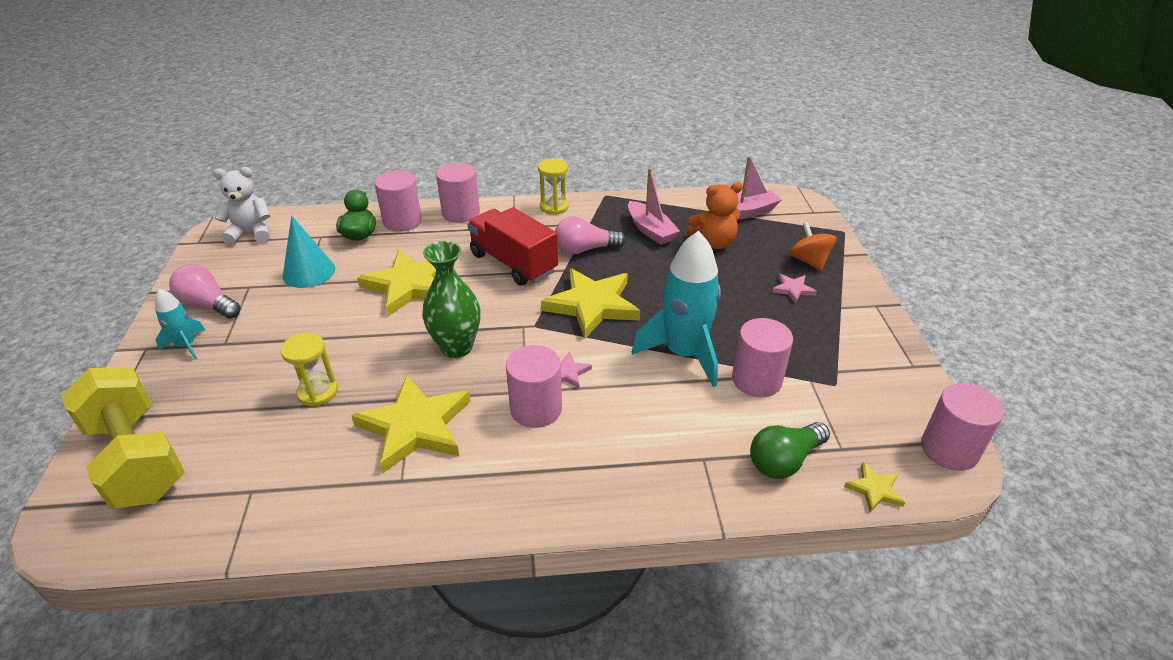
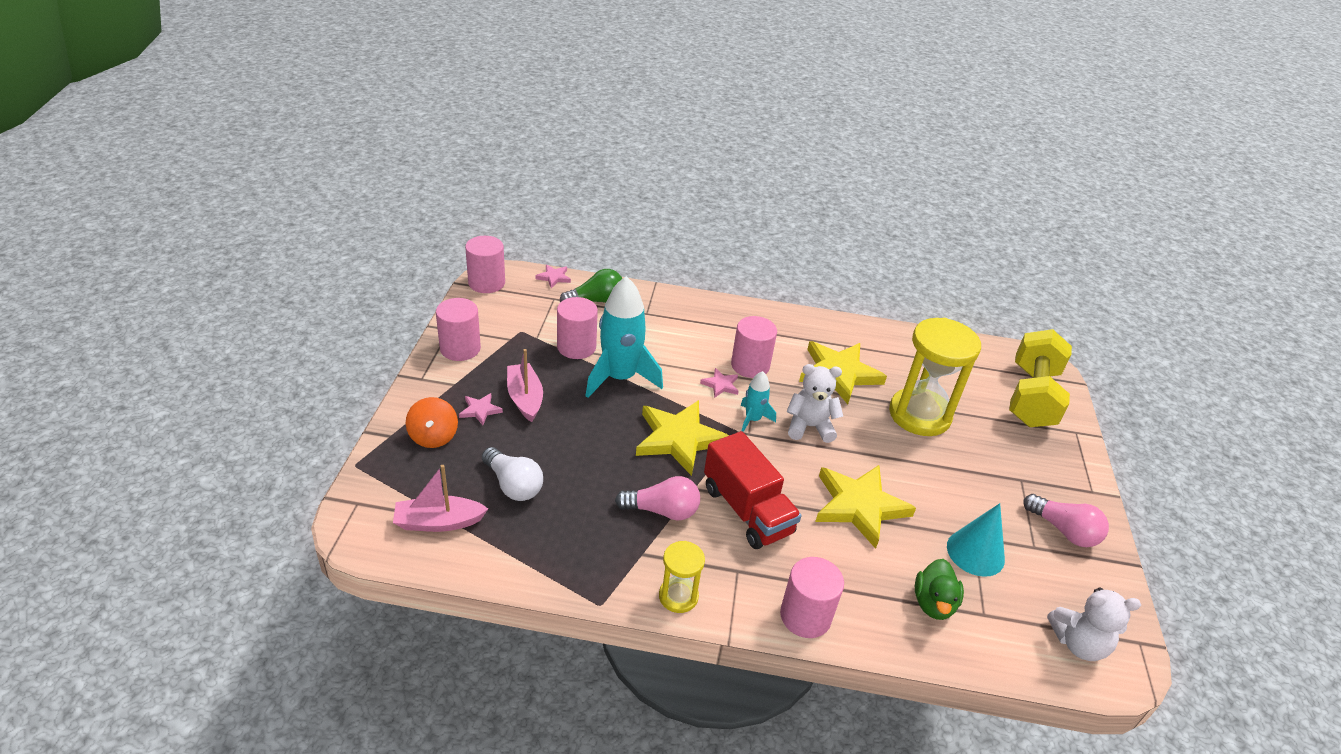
camera: 170 degrees left, 0 degrees up
yellow dumbbell [61,367,185,508] -> yellow dumbbell turned 45 degrees clockwise [1009,329,1072,427]
turquoise rocket [155,289,205,360] -> turquoise rocket moved to [741,371,776,432]
yellow hourglass [281,333,338,407] -> yellow hourglass [889,318,981,436], size x1.97
pink cylinder [375,171,422,232] -> pink cylinder moved to [436,298,481,361]
green vase [422,241,480,358] -> white teddy bear [787,364,843,443]
pink boat [628,168,680,245] -> pink boat moved to [507,349,543,422]
orange teddy bear [687,182,743,249] -> white light bulb [482,447,543,501]
yellow star [844,462,905,512] -> pink star [535,264,571,288]

